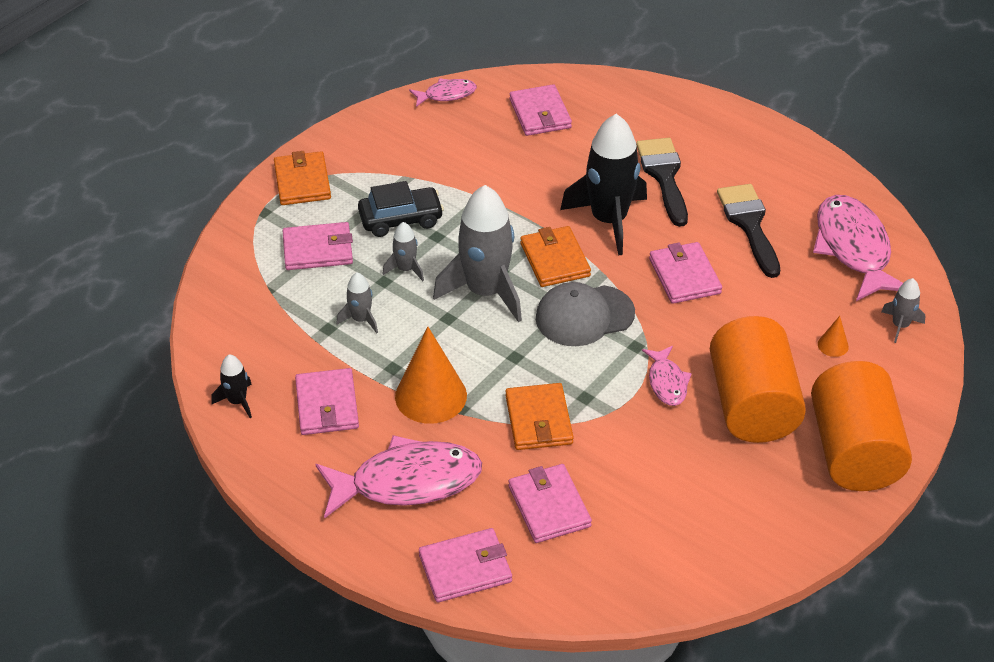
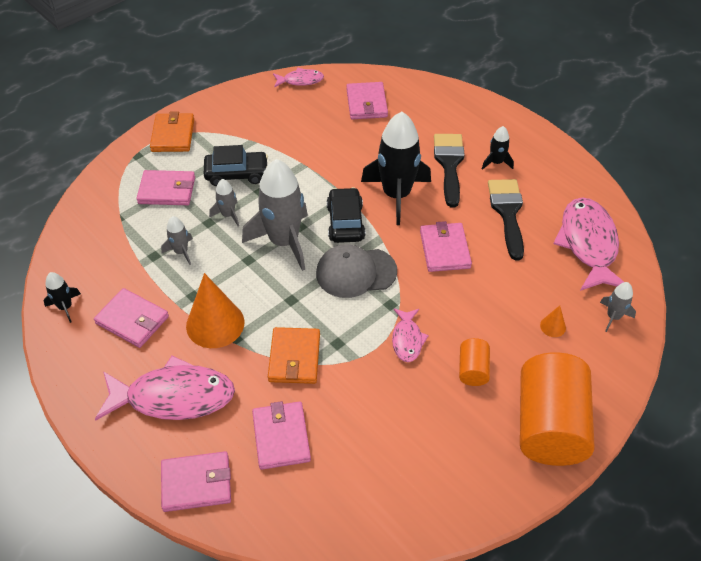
camera: 10 degrees right, 5 degrees up
pink wallet [295,368,359,435] -> pink wallet turned 60 degrees counterclockwise [94,288,169,348]
orange wallet [520,226,591,287] -> black car [327,187,366,243]
orange cylinder [710,316,806,443] -> orange cylinder [459,338,490,386], size x0.45
none -> black rocket [482,126,514,170]

